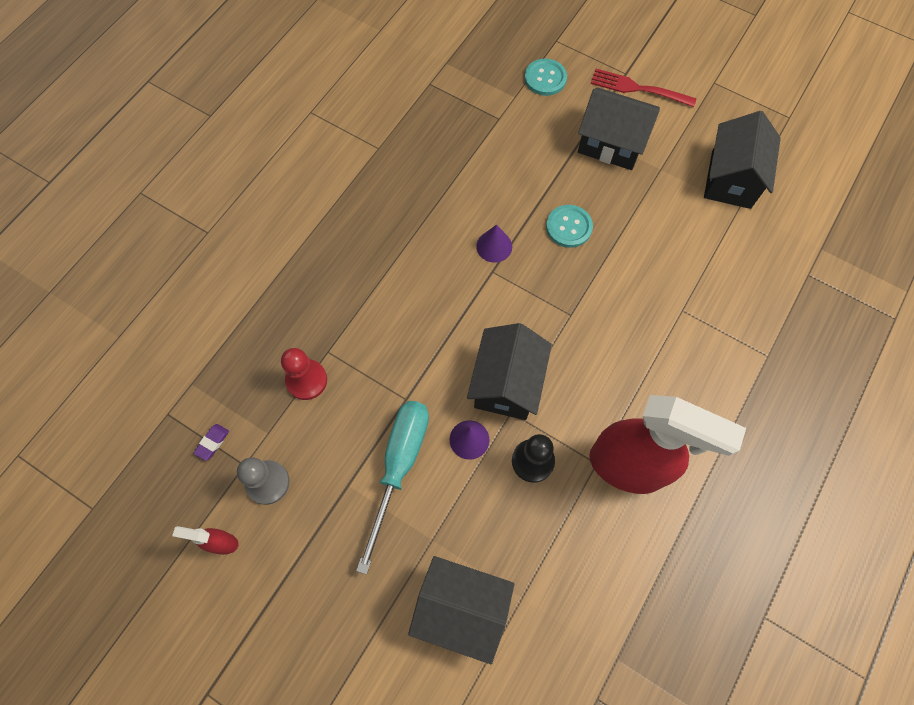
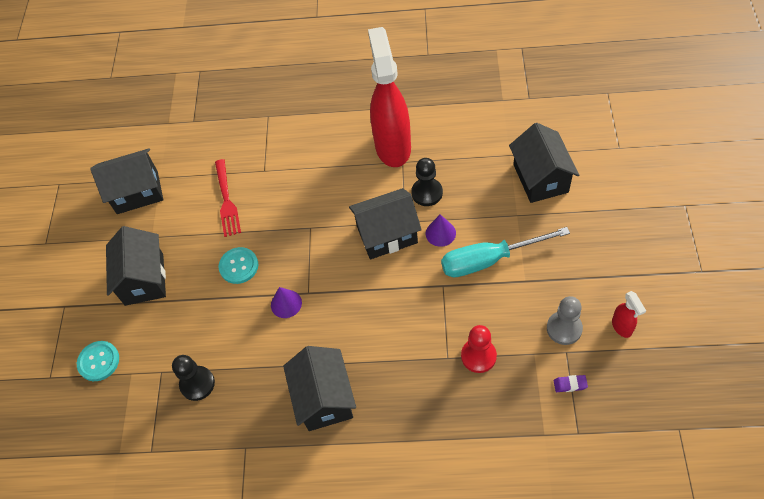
camera: 115 degrees left, 10 degrees down
red fork [591,69,697,107] -> red fork moved to [215,159,241,237]
none -> black pawn [172,355,215,401]
none -> black house [283,346,356,431]

